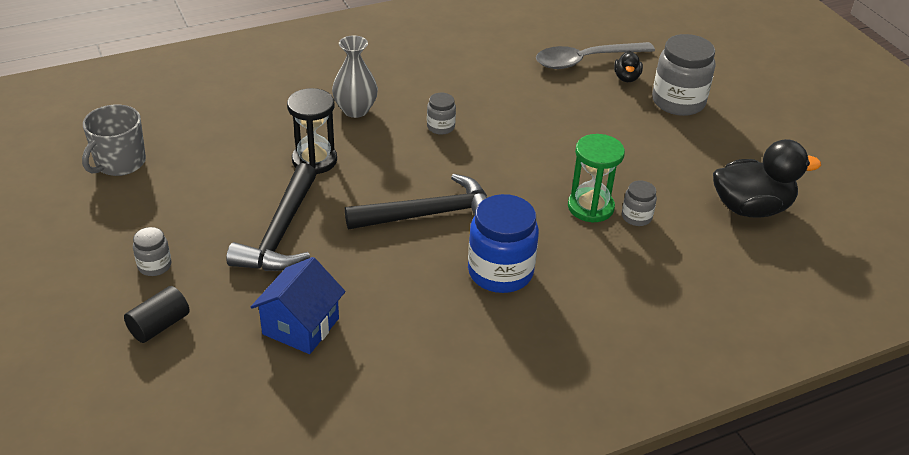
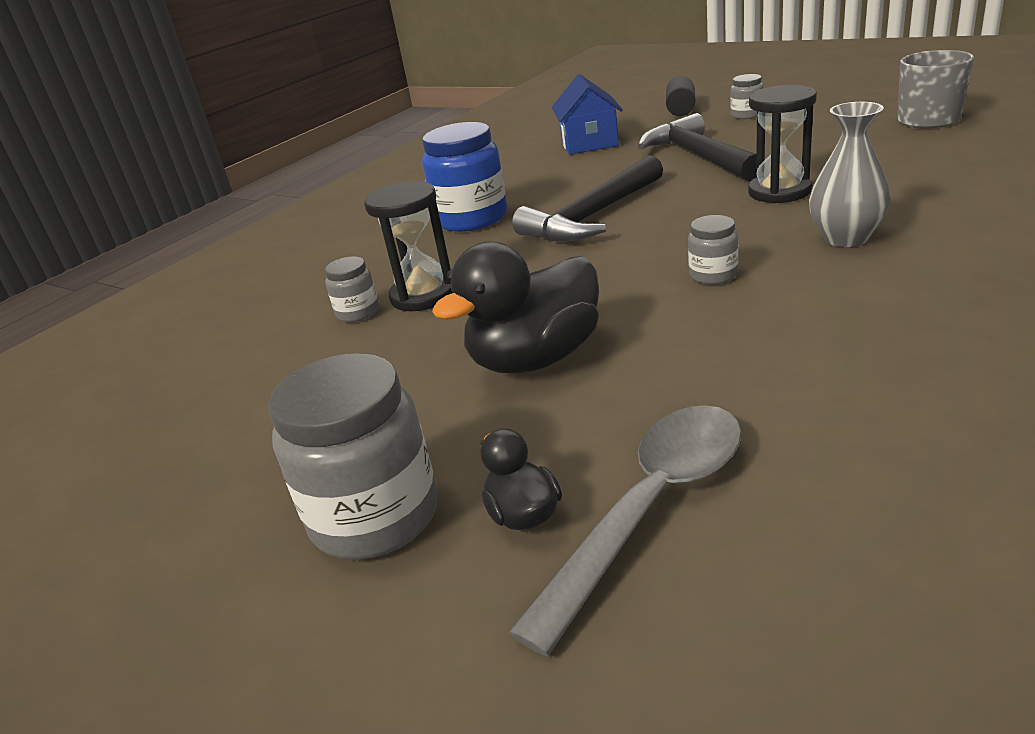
camera: 155 degrees right, 10 degrees down
green hourglass [568,134,625,223] -> black hourglass [364,181,452,311]
black duck [713,139,821,218] -> black duck moved to [432,242,599,373]

